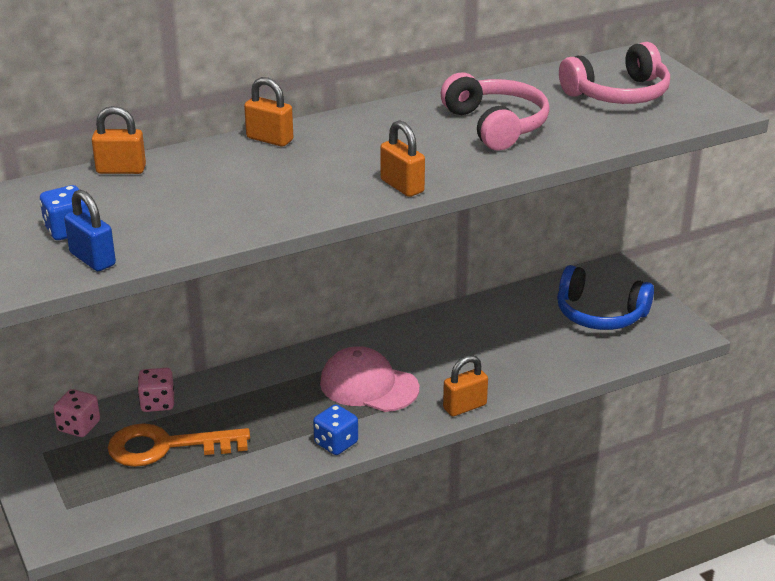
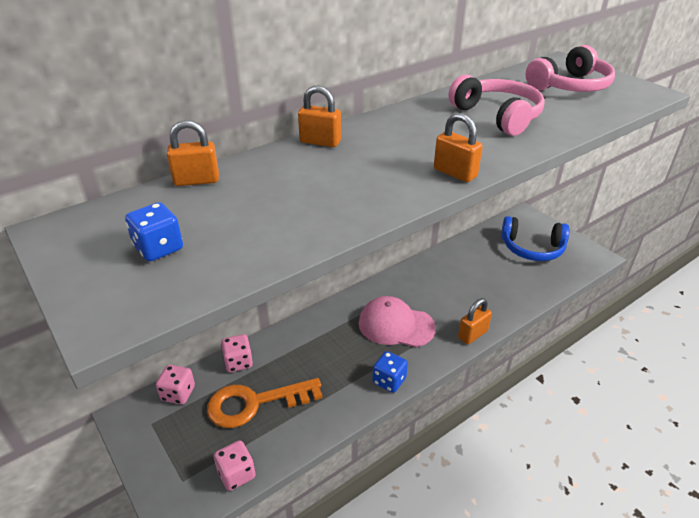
camera: 10 degrees left, 5 degrees up
blue padlock [64,190,116,271] -> none
none -> pink dice [214,440,256,491]

